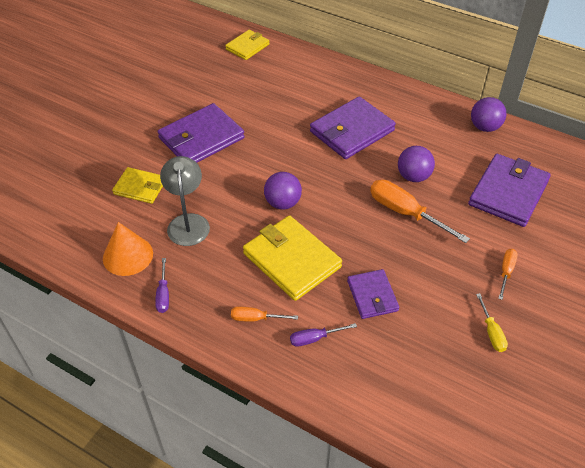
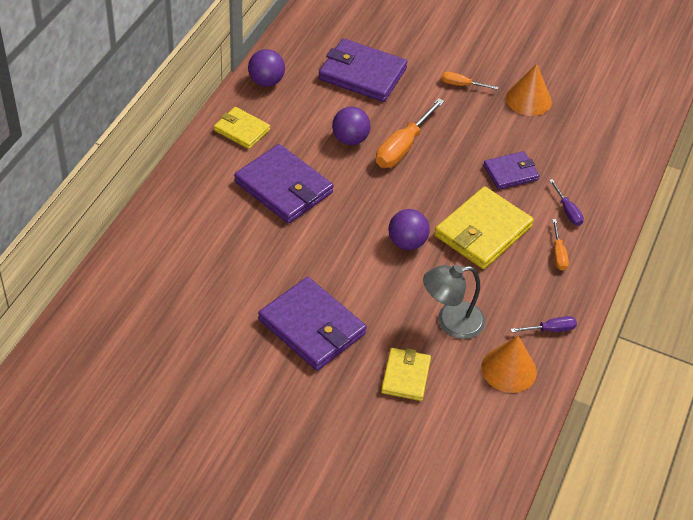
camera: 100 degrees left, 0 degrees up
yellow wallet [225,30,269,60] -> yellow wallet moved to [214,107,270,149]
yellow screwdriver [476,293,508,352] -> orange cone [506,64,552,116]

